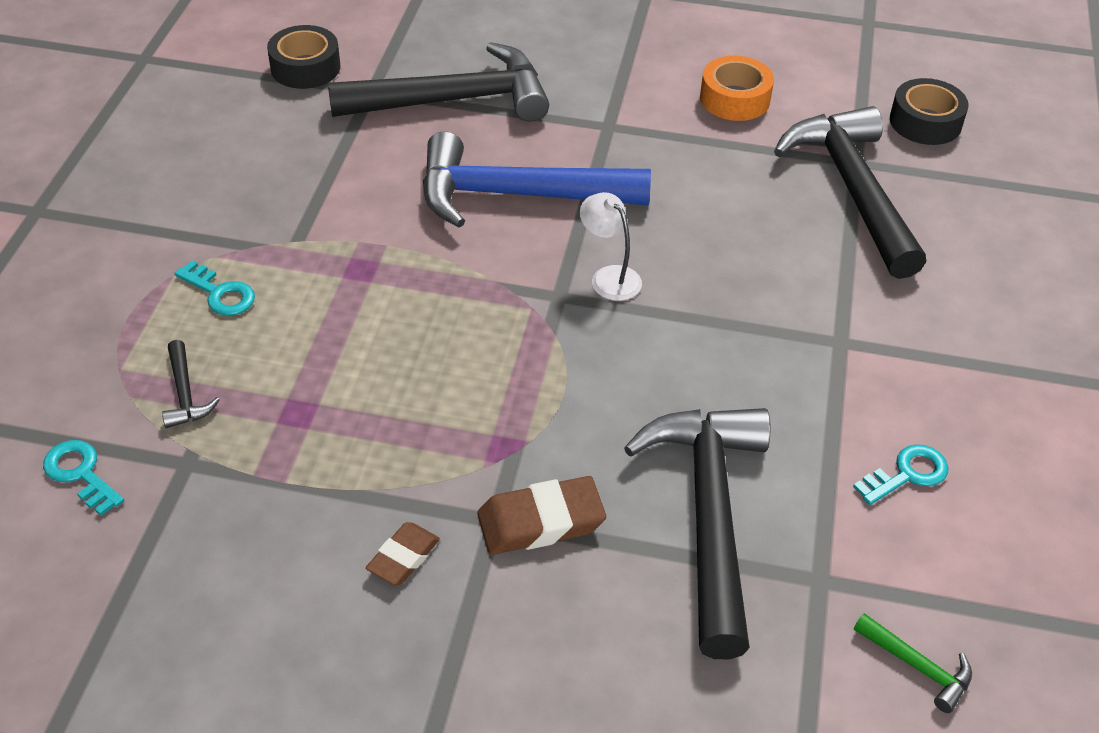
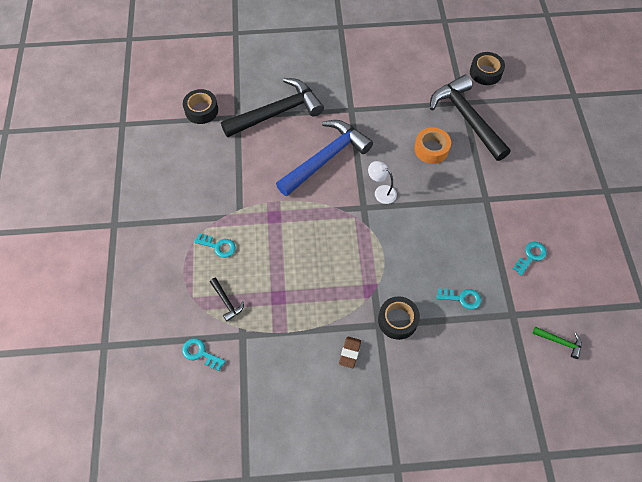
camera: 15 degrees left, 15 degrees up
blue hammer [423,131,651,228] -> blue hammer turned 150 degrees clockwise [276,120,373,196]
brown eraser [477,476,606,555] -> black tape [378,296,420,340]
black hammer [624,408,770,660] -> turquoise key [437,288,481,310]
orange tape [700,56,774,121] -> orange tape moved to [414,127,451,164]

